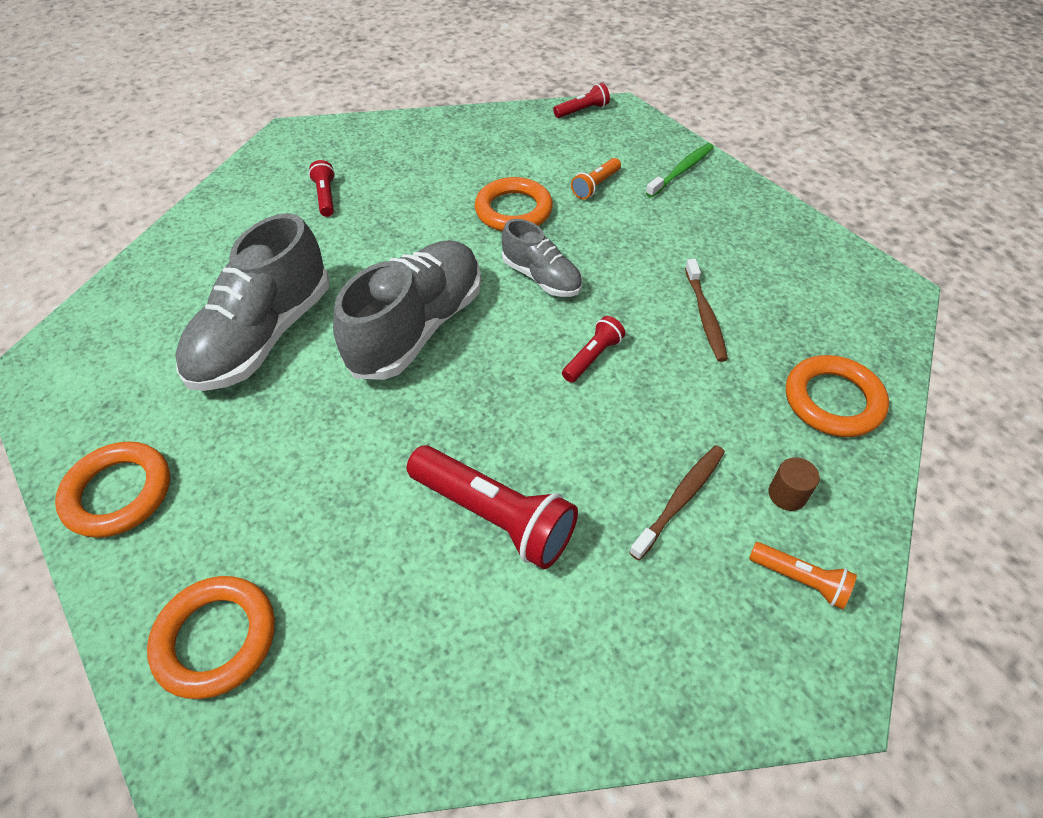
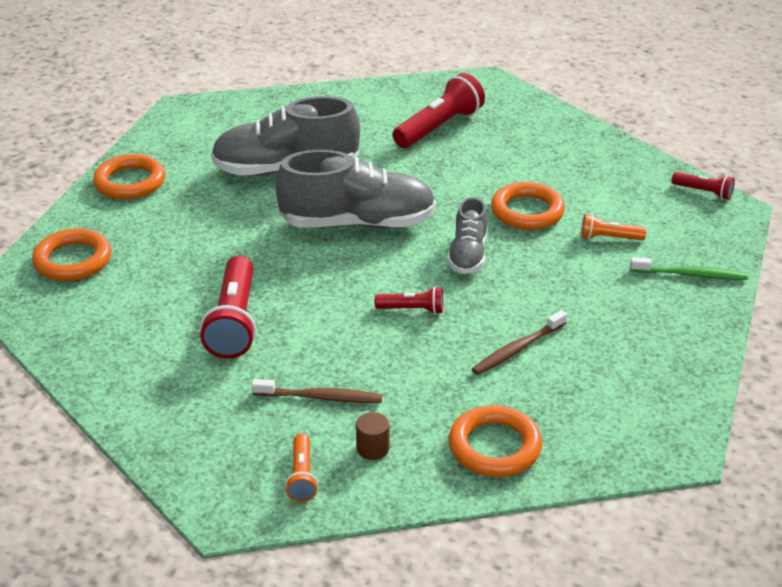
camera: 55 degrees right, 15 degrees down
red flashlight [309,160,335,217] -> red flashlight [393,73,485,148], size x1.93

